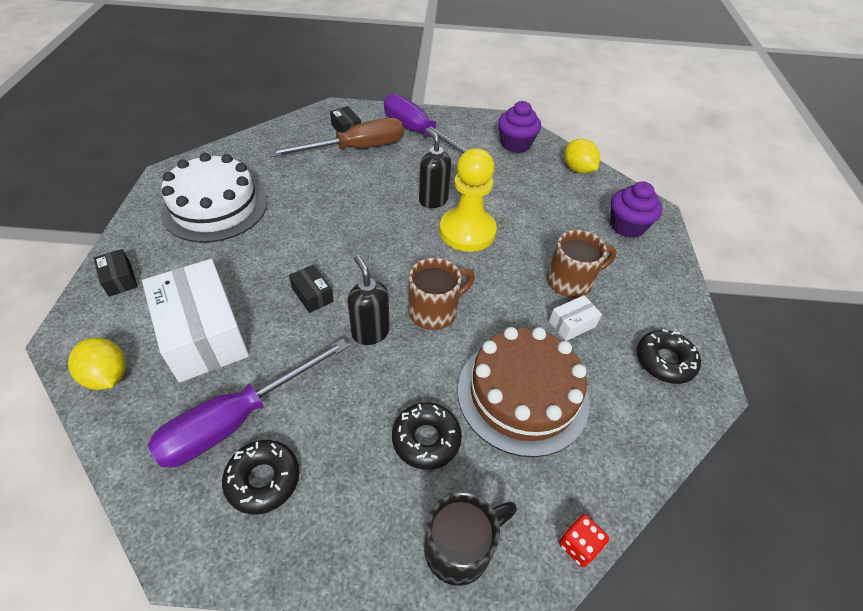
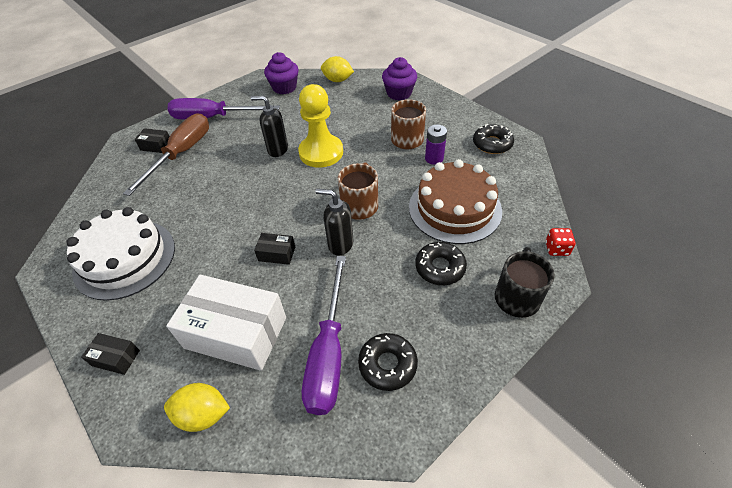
camera: 40 degrees left, 0 degrees up
white box [549,295,602,341] -> purple battery [425,125,447,165]

